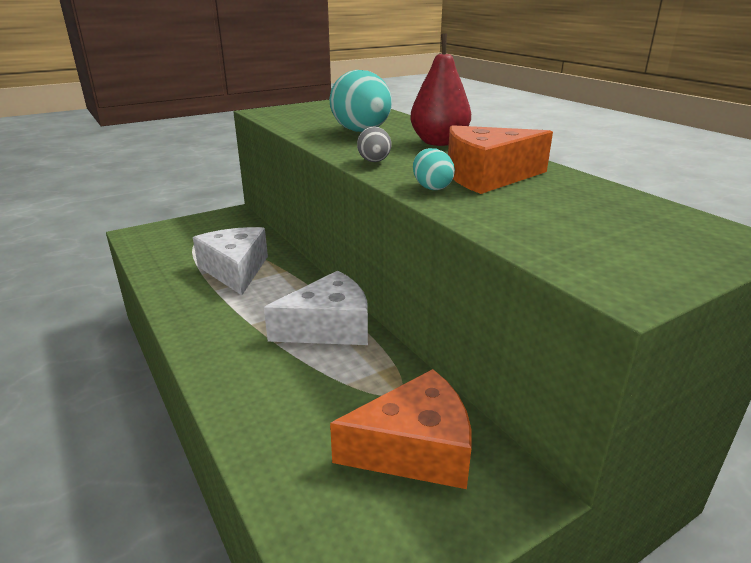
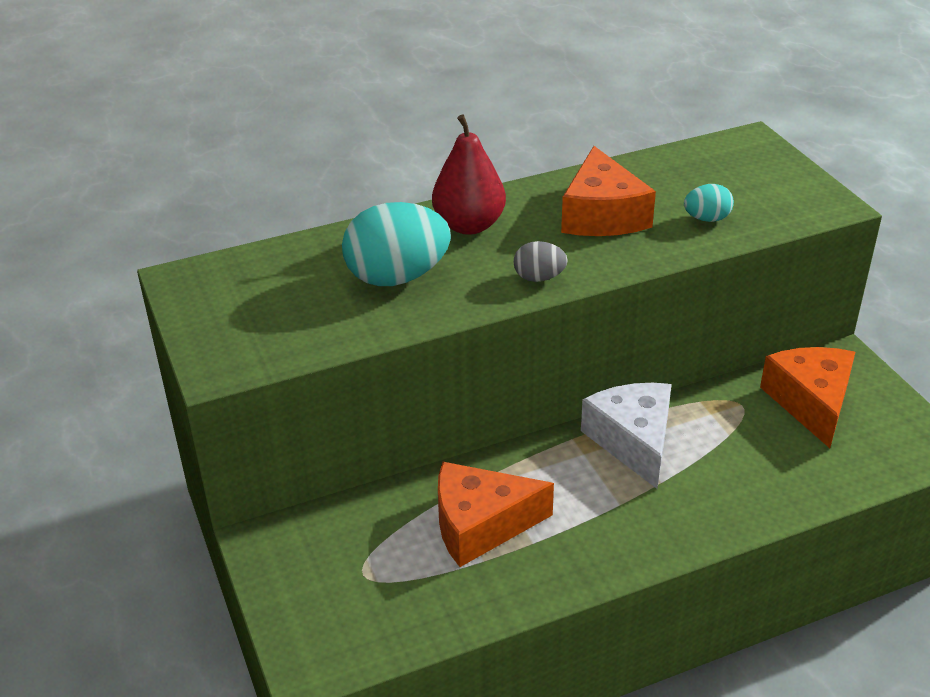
camera: 80 degrees left, 10 degrees up
white cheese [193,227,268,295] -> orange cheese [438,462,554,567]
turquoise egg [413,148,455,190] -> turquoise egg moved to [684,184,734,222]

